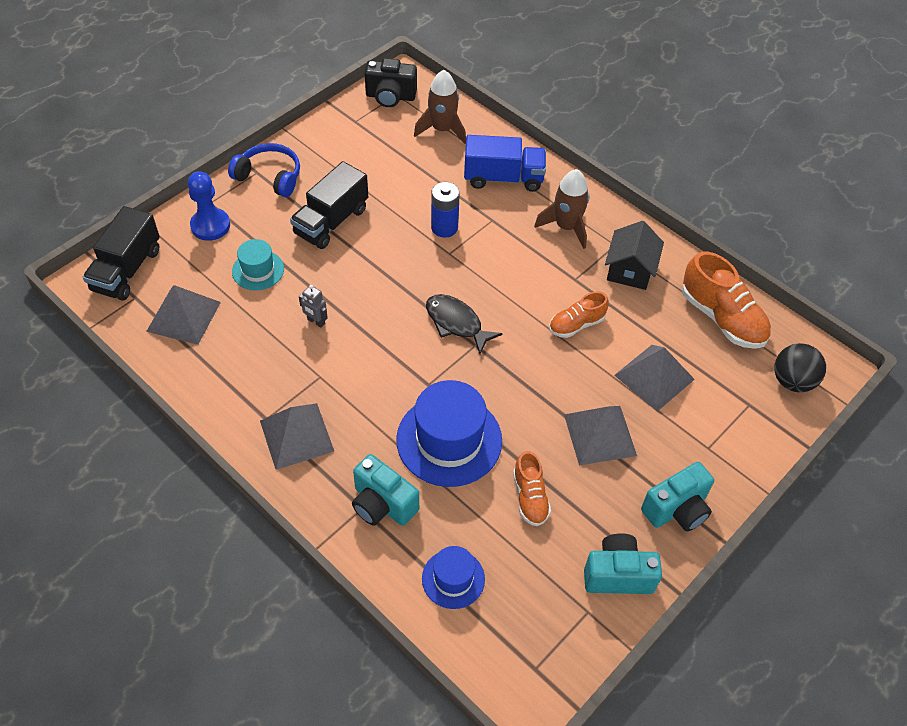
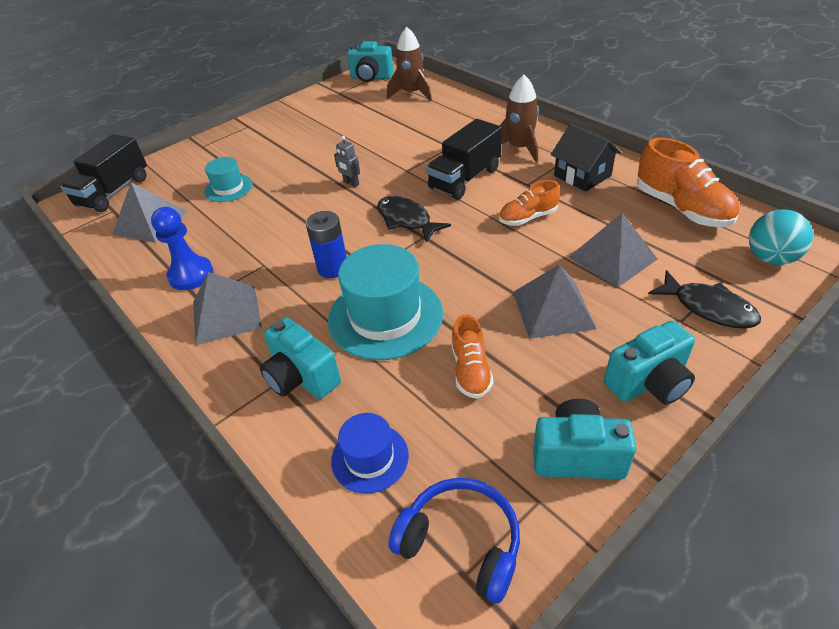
camera: 10 degrees right, 10 degrees down
blue pawn [188,171,230,241] -> blue pawn moved to [151,207,213,290]
blue headphones [228,143,300,197] -> blue headphones moved to [388,478,520,604]
black truck [290,161,368,249] -> black truck moved to [426,119,502,199]
grey robot [299,285,328,328] -> grey robot moved to [334,136,360,187]
black camera [364,58,417,107] -> turquoise camera [347,41,394,82]
blue hat [396,380,502,487] -> turquoise hat [328,244,443,360]
blue battery [431,182,460,238] -> blue battery moved to [306,211,347,278]
blue truck [464,135,546,192] -> none
black house [605,221,664,290] -> black house turned 60 degrees counterclockwise [551,124,621,192]
black ball [774,343,826,392] -> turquoise ball [749,209,813,265]
none -> black fish [648,270,761,329]

